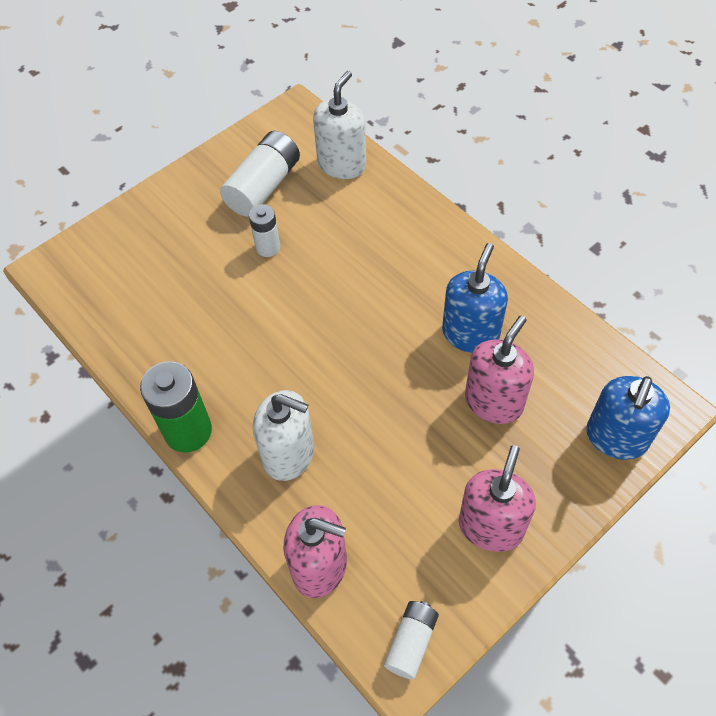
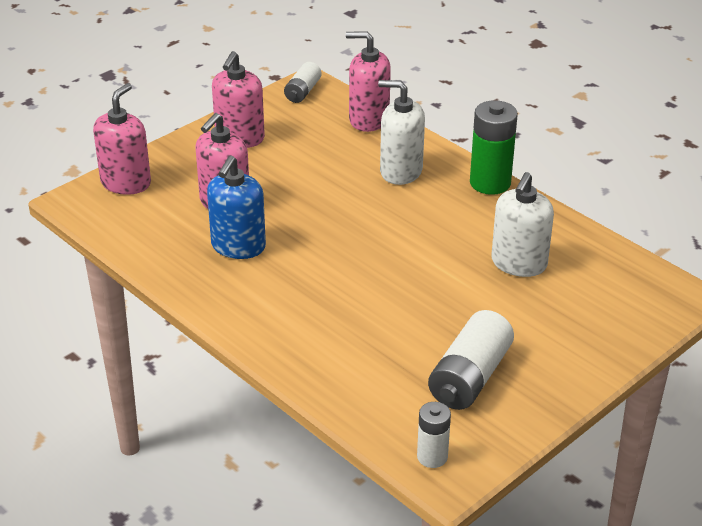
camera: 175 degrees right, 20 degrees down
white battery [249,205,280,257] -> white battery moved to [417,402,451,468]
white soap dispenser [313,71,366,179] -> white soap dispenser moved to [491,172,554,277]
blue soap dispenser [586,376,670,460] -> pink soap dispenser [93,83,151,195]

